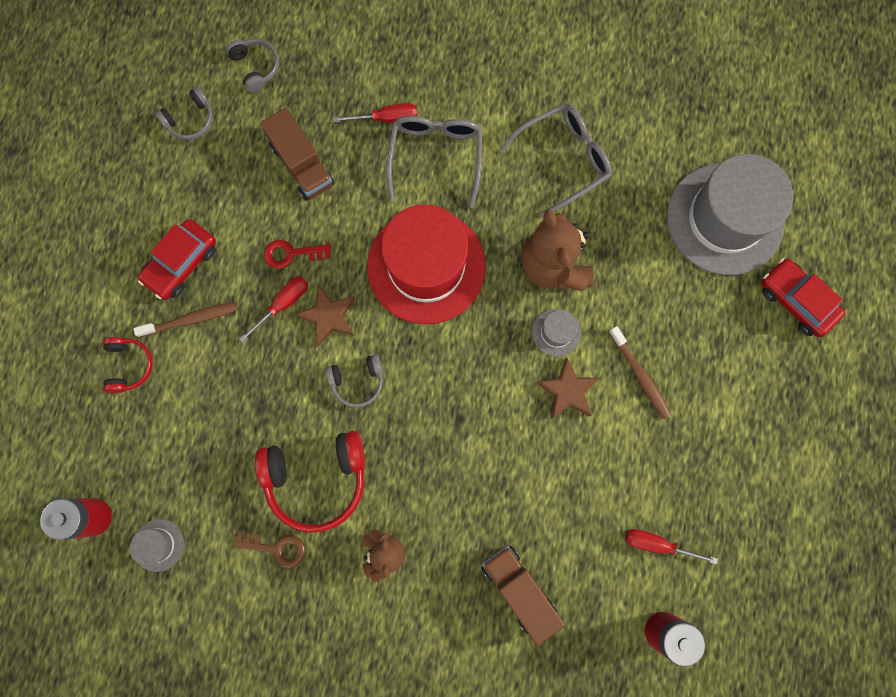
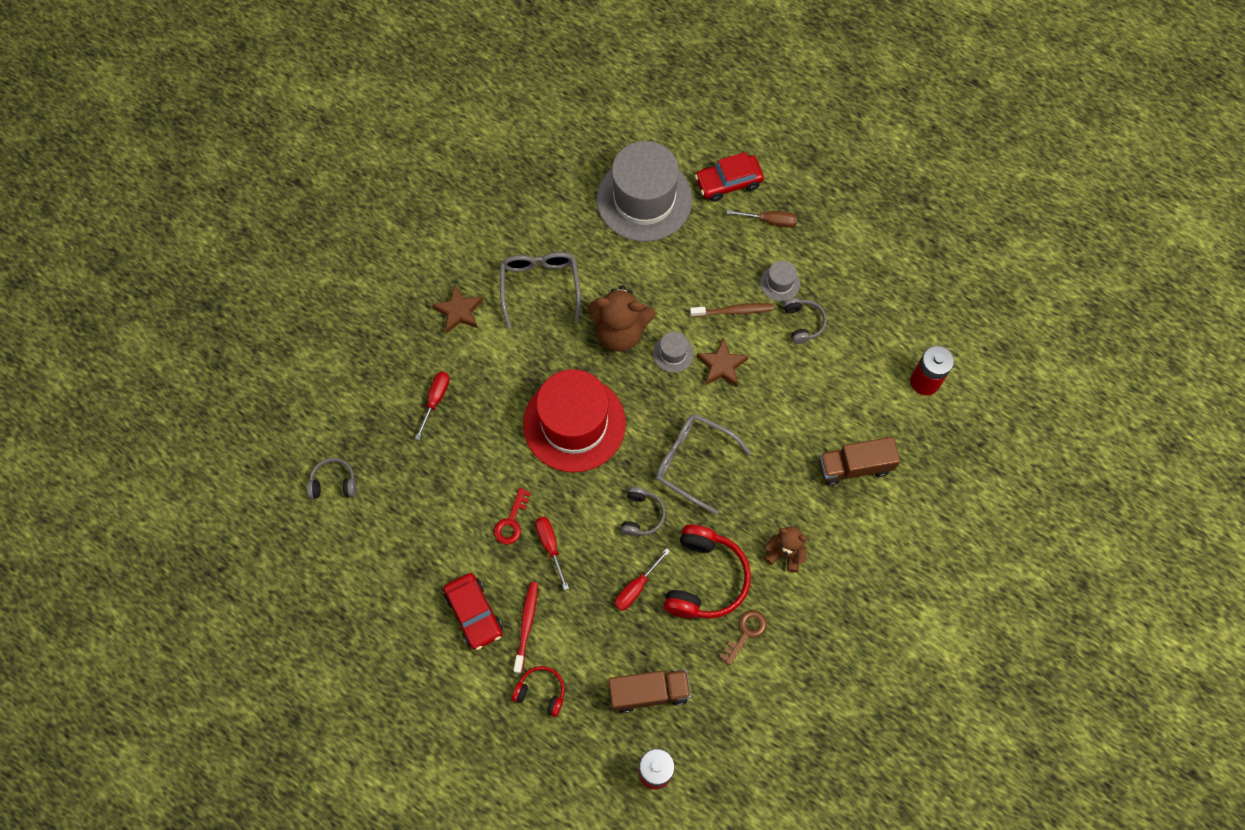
camera: 65 degrees left, 10 degrees down
grey hat [130,519,184,572] -> grey hat moved to [760,261,800,301]
brown toothbrush [133,302,238,337] -> red toothbrush [513,582,538,674]
grey headphones [155,87,213,140] -> grey headphones moved to [783,298,827,344]
brown truck [260,108,335,201] -> brown truck moved to [609,670,691,713]
brown star [295,285,355,347] -> brown star moved to [432,285,483,334]
grey glasses [386,116,482,208] -> grey glasses moved to [655,414,752,514]
red screwdriver [625,529,718,564] -> red screwdriver moved to [614,548,670,611]
none -> brown screwdriver [727,210,797,228]

